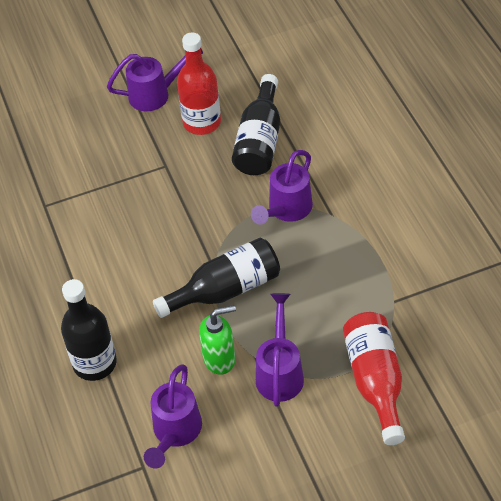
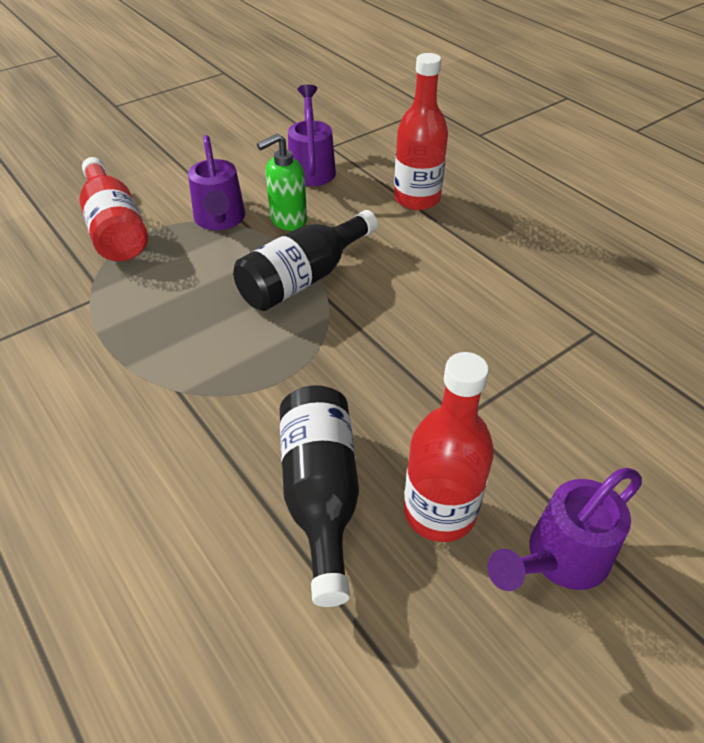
camera: 160 degrees right, 5 degrees down
black bottle [61,279,117,381] -> red bottle [394,53,448,210]
purple watering can [251,150,313,225] -> none

